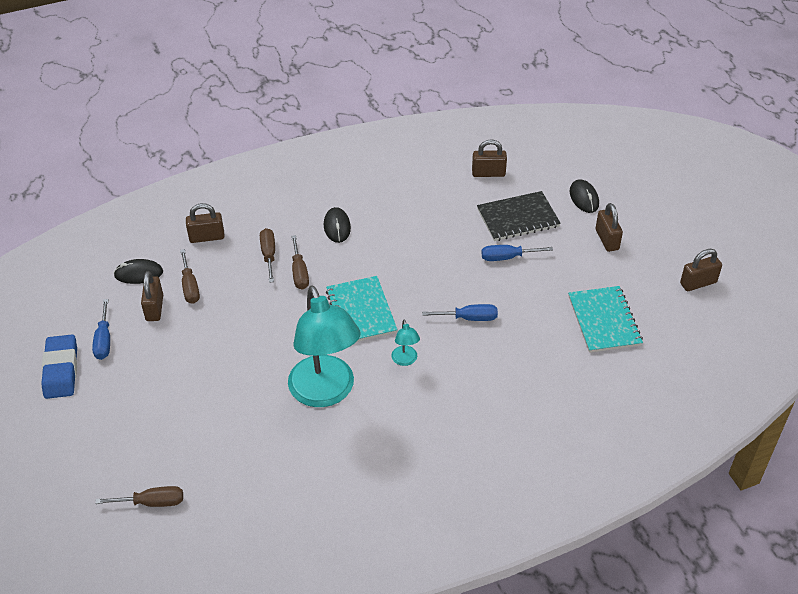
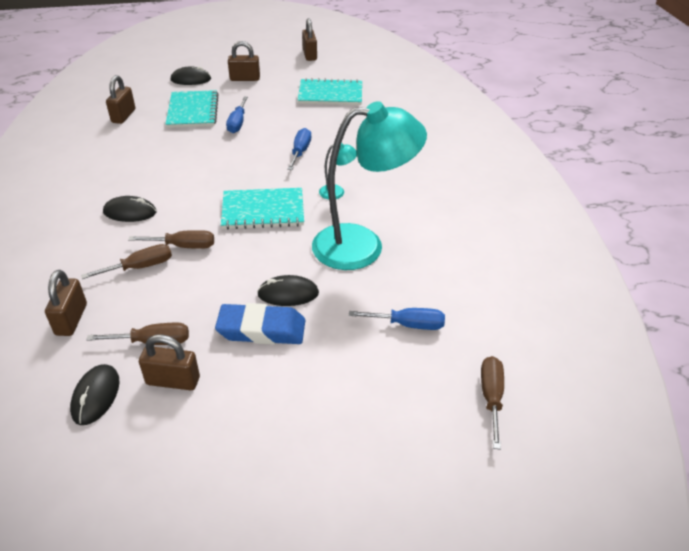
camera: 80 degrees left, 5 degrees down
blue eraser [41,335,77,399] -> blue eraser moved to [215,303,305,345]
blue screwdriver [92,299,110,360] -> blue screwdriver moved to [349,308,445,330]
brown screwdriver [260,228,275,283] -> brown screwdriver turned 150 degrees clockwise [81,244,172,279]
black notebook [477,191,561,241] -> turquoise notebook [166,90,219,128]
none -> black mouse [257,275,319,306]

